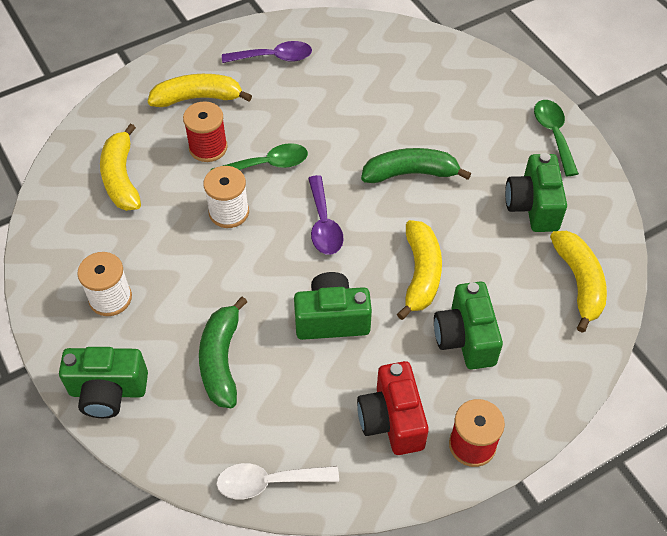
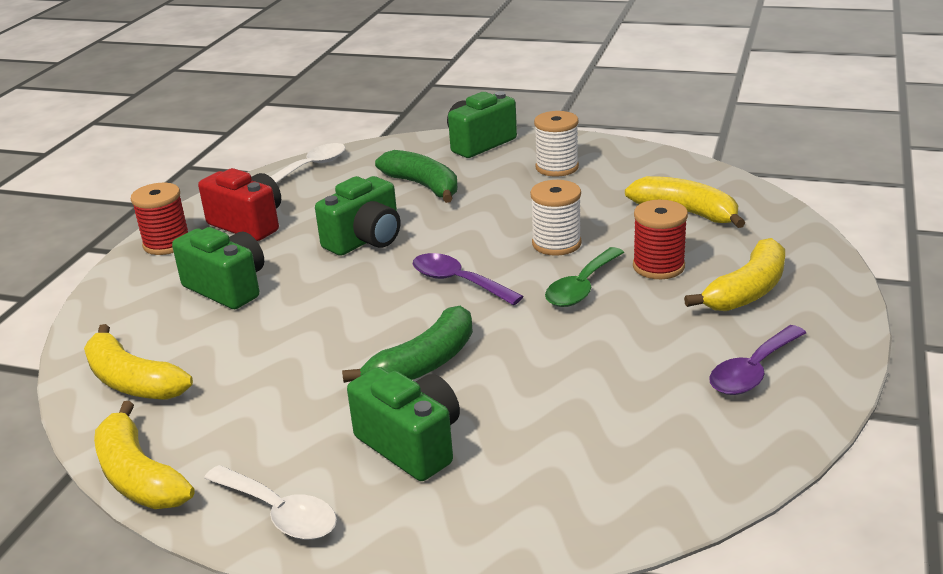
camera: 140 degrees right, 25 degrees down
yellow banana [397,220,442,320] -> yellow banana moved to [94,401,195,509]
green camera [505,153,567,232] -> green camera moved to [347,367,460,481]
green spoon [534,100,579,176] -> white spoon [204,465,337,540]

